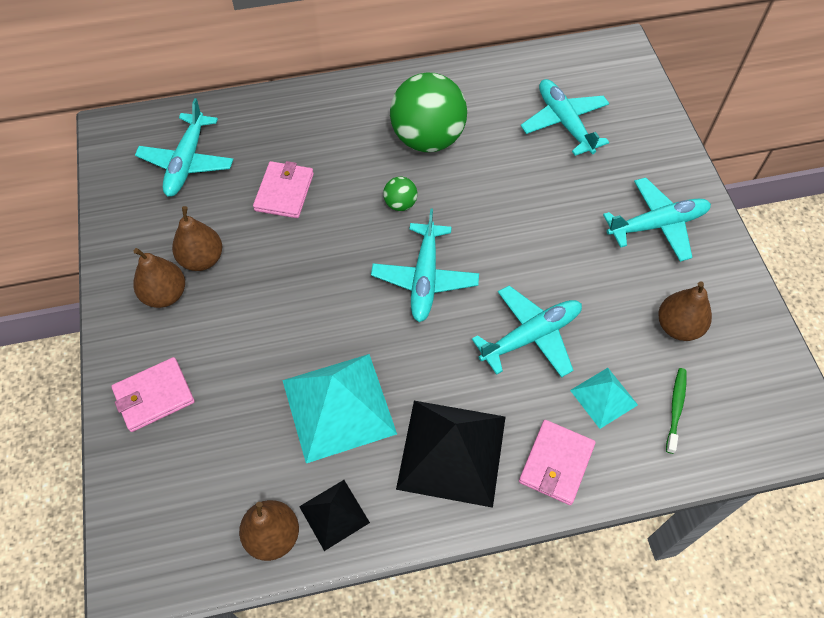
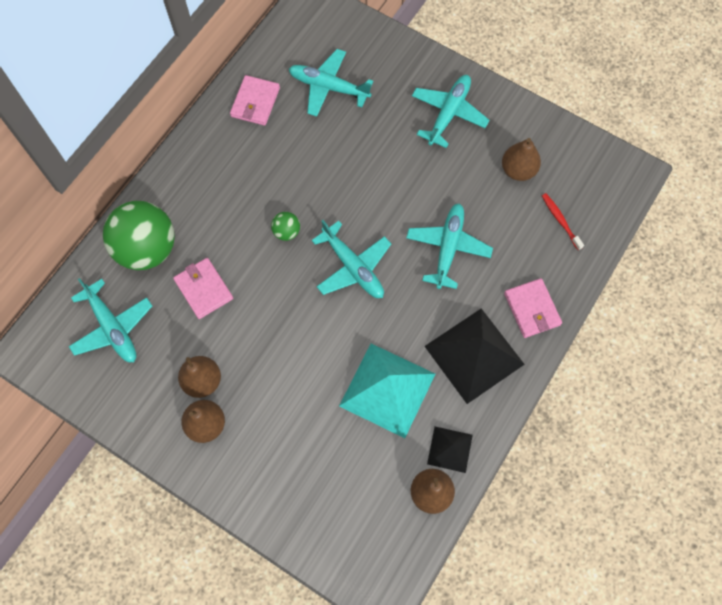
camera: 45 degrees left, 10 degrees up
pink wallet [111,357,195,432] -> pink wallet moved to [230,75,280,126]
green ball [390,72,467,152] -> green ball moved to [103,201,175,270]
turquoise pyramid [570,368,638,429] -> none
green toothbrush [666,368,687,454] -> red toothbrush [542,193,584,250]

